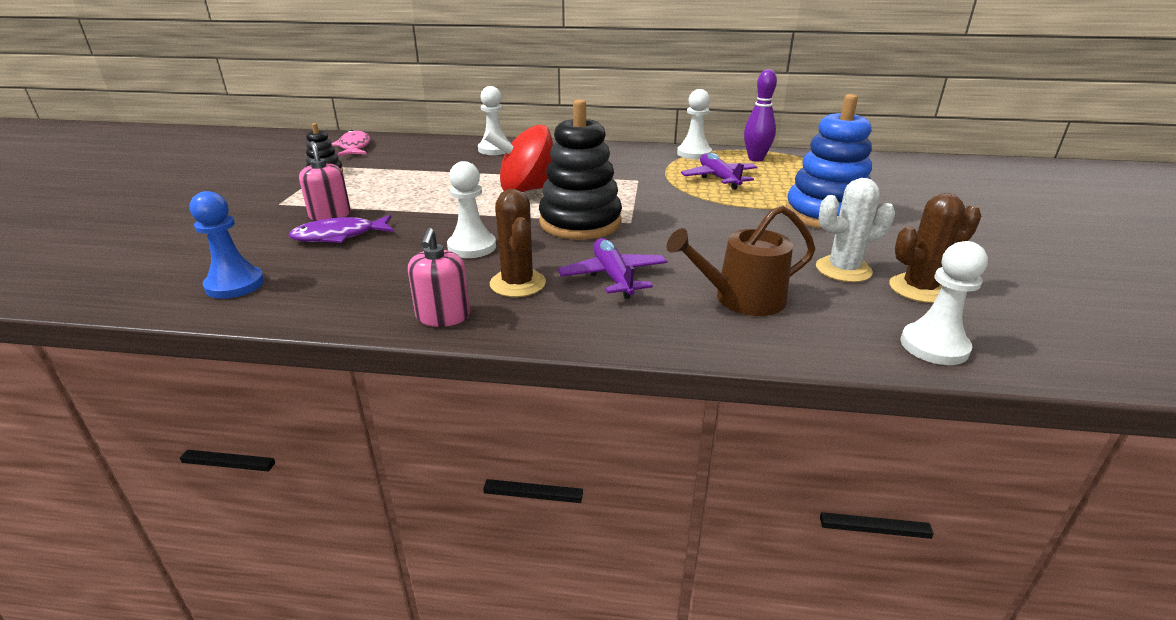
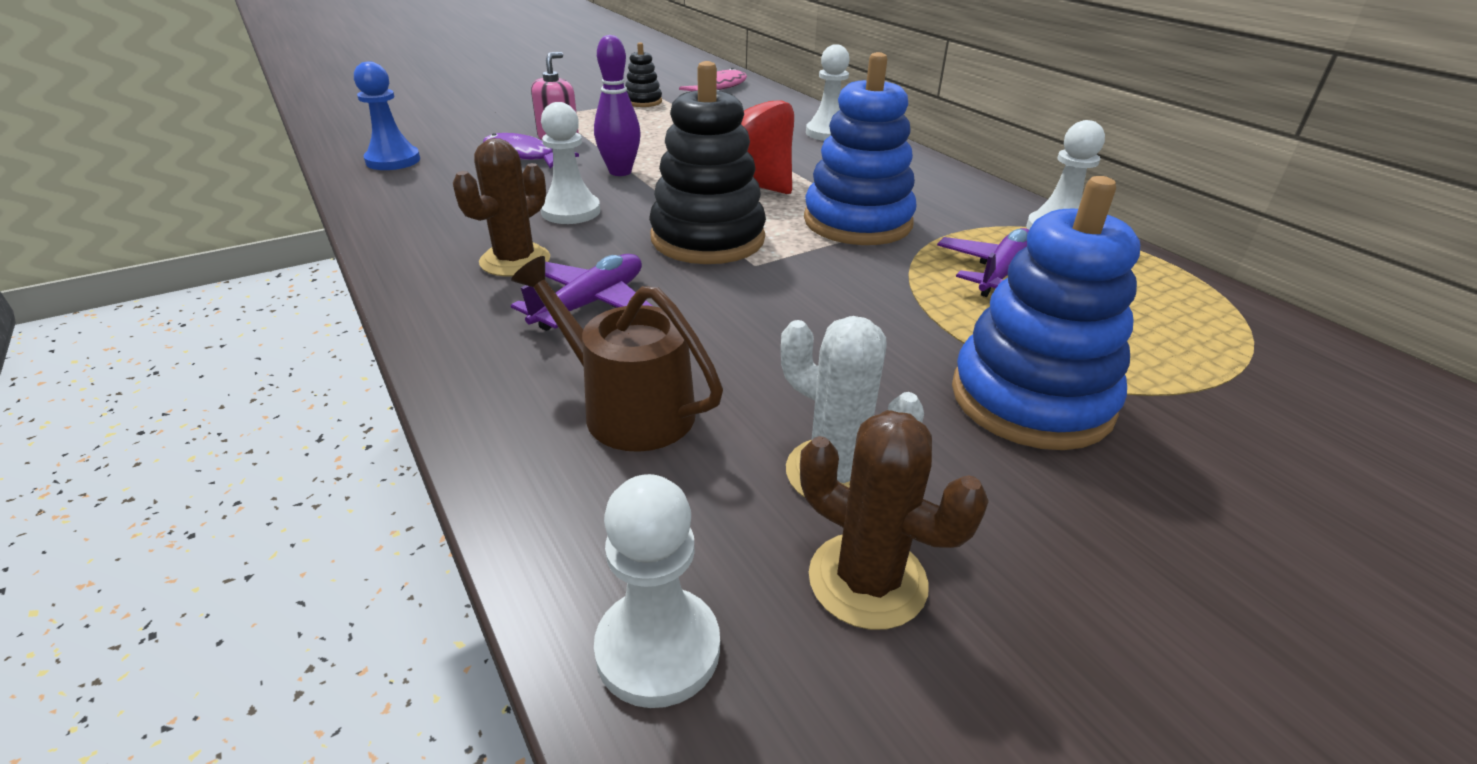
camera: 50 degrees right, 5 degrees up
pink soap dispenser [408,228,470,327] -> none
purple bowling pin [744,69,777,161] -> purple bowling pin moved to [594,35,641,176]
none -> blue stacking toy [804,52,917,245]

